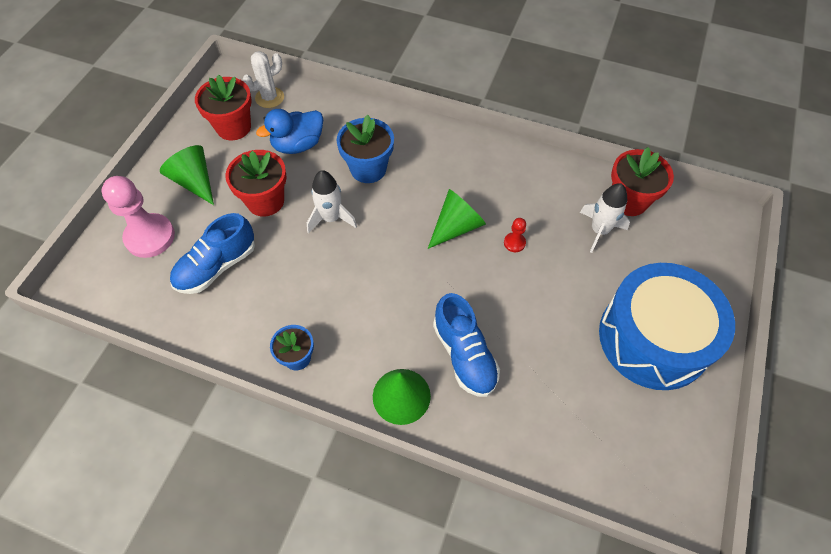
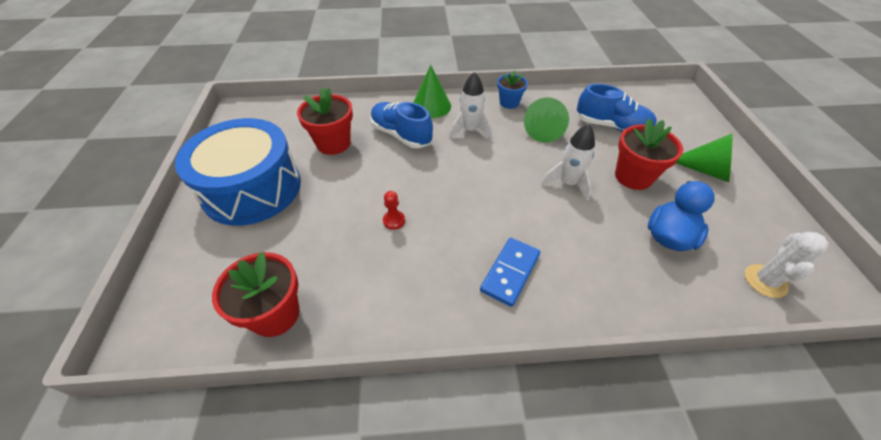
camera: 155 degrees right, 10 degrees down
pink pawn [101,176,175,258] -> none
blue shoe [170,213,255,294] -> blue shoe turned 90 degrees clockwise [577,84,657,132]
red flower pot [195,75,252,140] -> red flower pot moved to [297,87,353,155]
blue flower pot [337,115,394,183] -> none
green cone [428,189,486,249] -> green cone moved to [524,98,569,142]
white rocket [580,183,630,253] -> white rocket moved to [449,72,492,139]
none -> blue domino [480,238,540,307]

